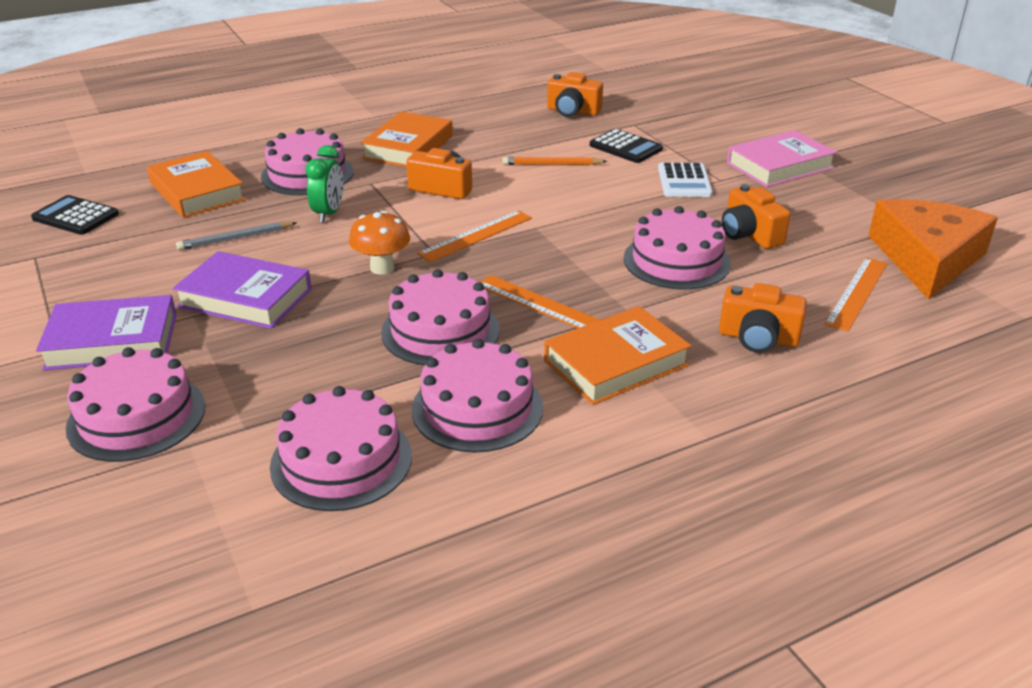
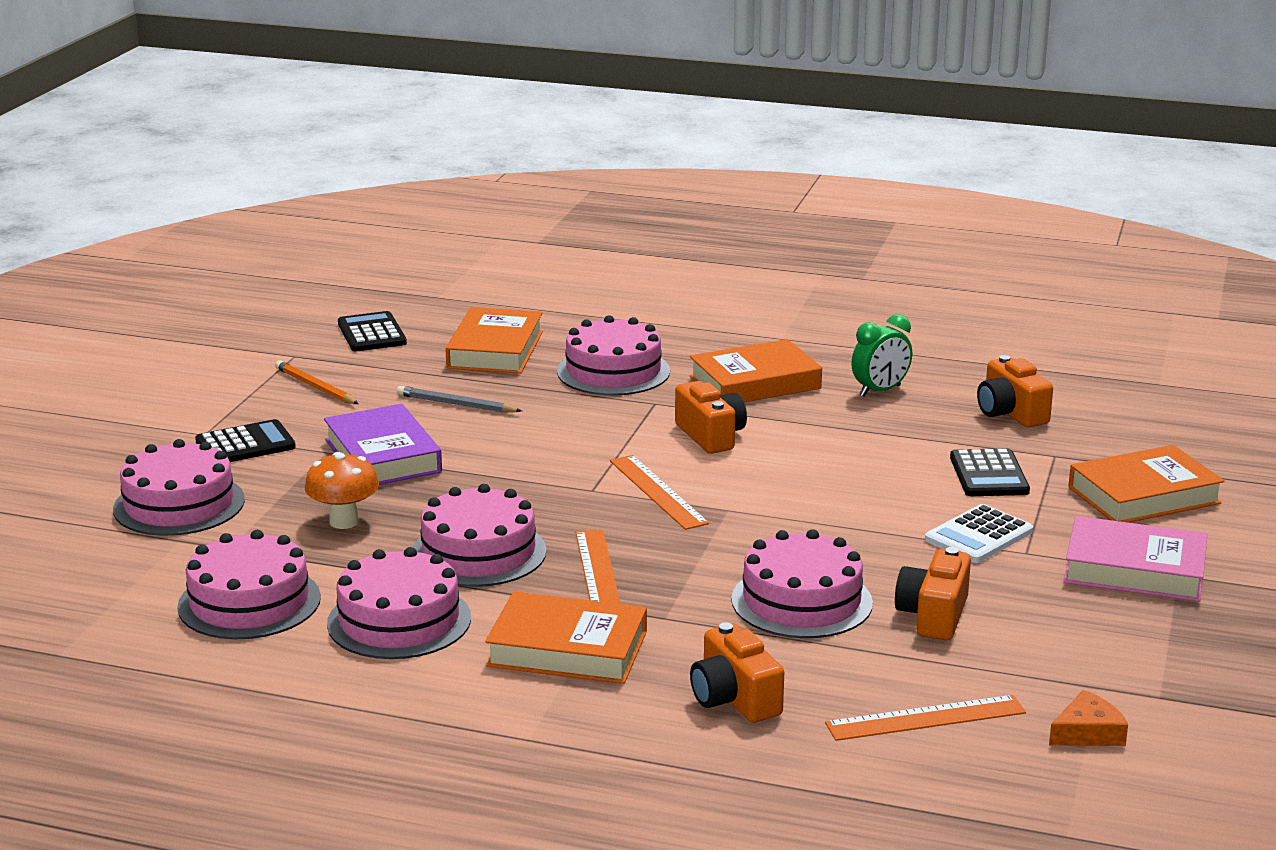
camera: 45 degrees right, 10 degrees down
purple book [36,295,177,370] -> black calculator [195,419,296,462]
green clock [305,145,343,223] -> green clock moved to [851,314,912,396]
orange mushroom [349,211,410,275] -> orange mushroom moved to [305,452,379,529]
orange ruler [417,210,532,262] -> orange ruler turned 60 degrees clockwise [610,455,709,530]
orange pencil [502,157,607,165] -> orange pencil moved to [275,360,359,404]
orange cheese [868,199,998,300] -> orange cheese [1049,690,1128,746], size x0.41
none -> orange book [1068,445,1224,523]

